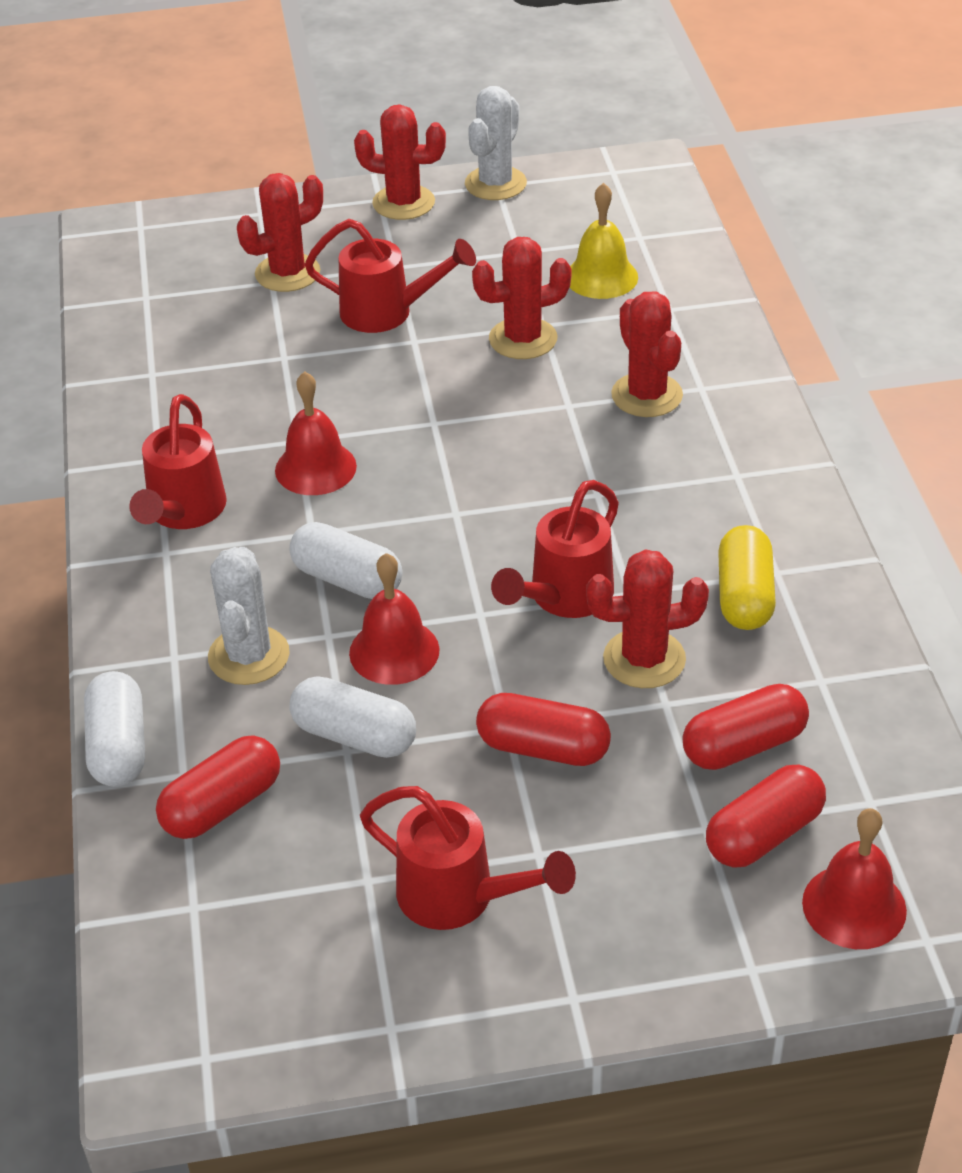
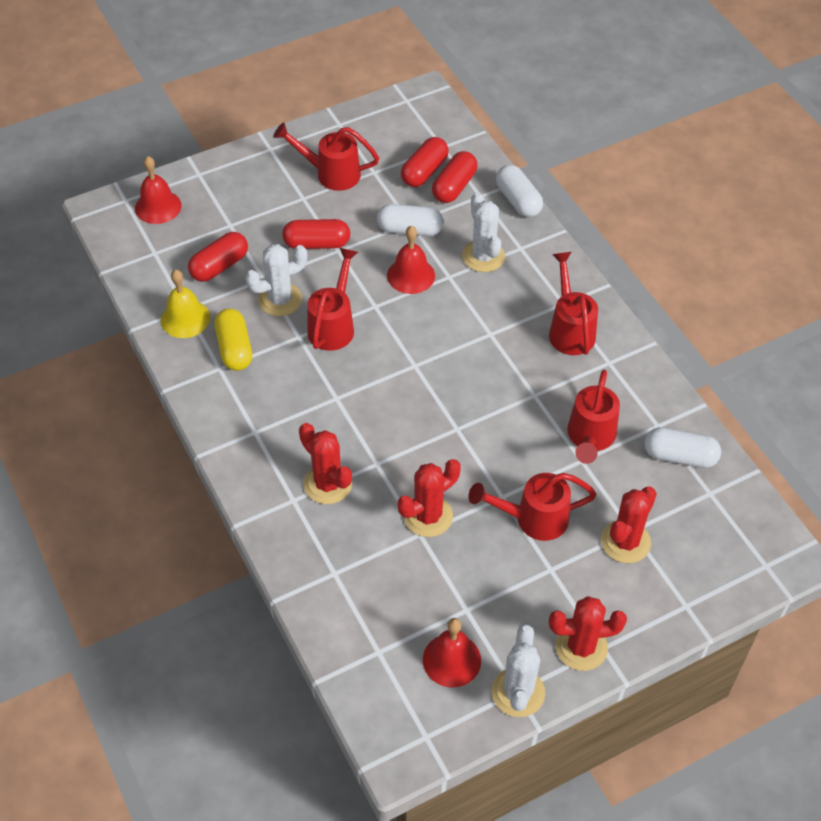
camera: 160 degrees right, 10 degrees up
red bell [275,371,357,495] -> red bell moved to [423,618,481,687]
white capsule [289,522,403,599] -> white capsule moved to [644,427,721,468]
yellow bell [570,183,638,299] -> yellow bell moved to [161,270,210,338]
red cactus [586,549,709,688] -> white cactus [245,244,307,316]
red capsule [706,765,826,867] -> red capsule moved to [401,137,449,187]
none -> red watering can [567,370,620,464]

